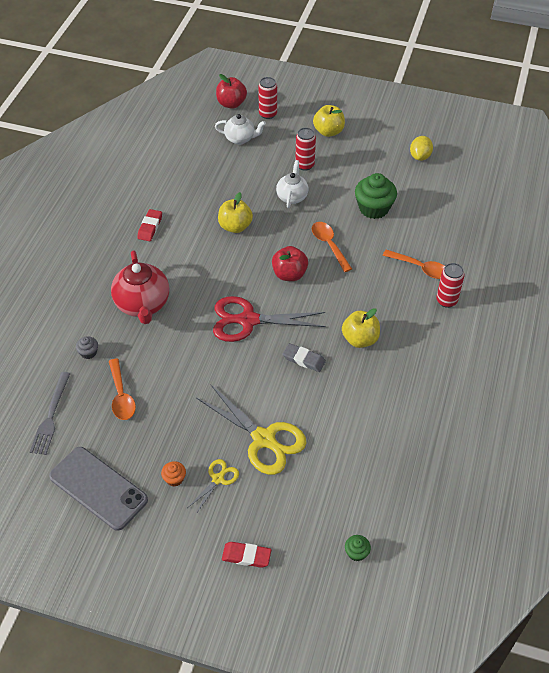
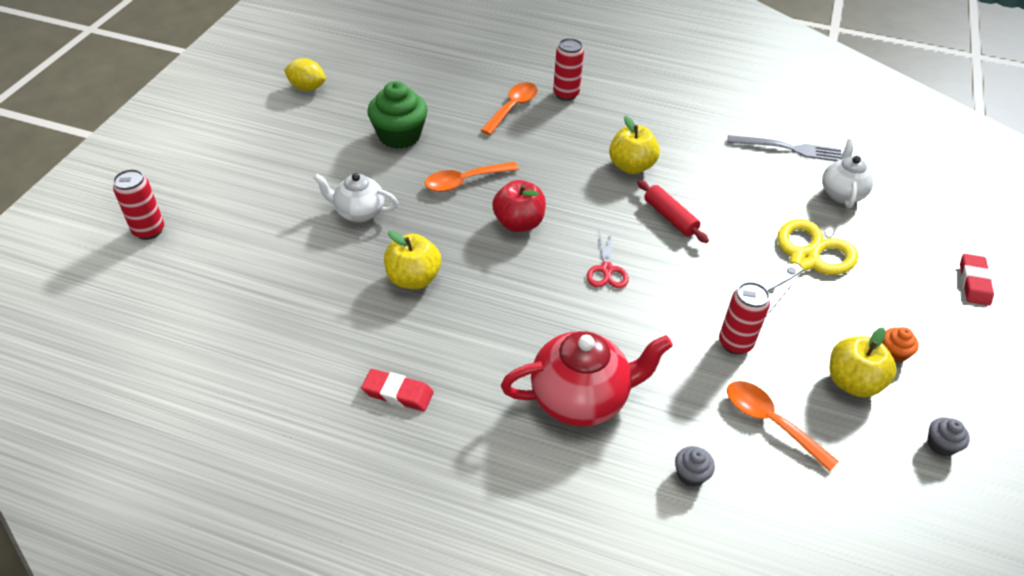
camera: 90 degrees left, 5 degrees down
grey fork [30,372,71,455] -> grey fork moved to [728,135,842,161]
grey phone [49,447,148,531] -> grey cupcake [927,417,970,456]
orange spoon [109,359,136,420] -> orange spoon turned 120 degrees counterclockwise [727,381,839,472]
yellow scissors [187,459,239,514] -> none
red scissors [213,296,326,342] -> red scissors [587,229,629,288], size x0.50
white teapot [215,114,266,145] -> white teapot moved to [822,139,873,208]
red apple [216,74,247,109] -> none
grey eraser [283,343,326,372] -> red rolling pin [637,180,709,243]
red can [295,128,316,171] -> red can moved to [719,282,770,355]
yellow apple [313,105,345,137] -> yellow apple moved to [830,328,897,398]
green cupcake [345,535,371,561] -> none

